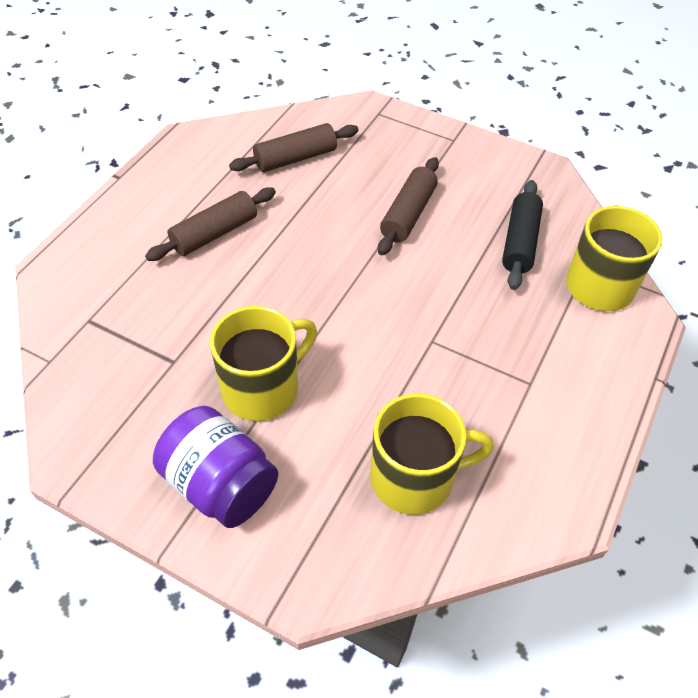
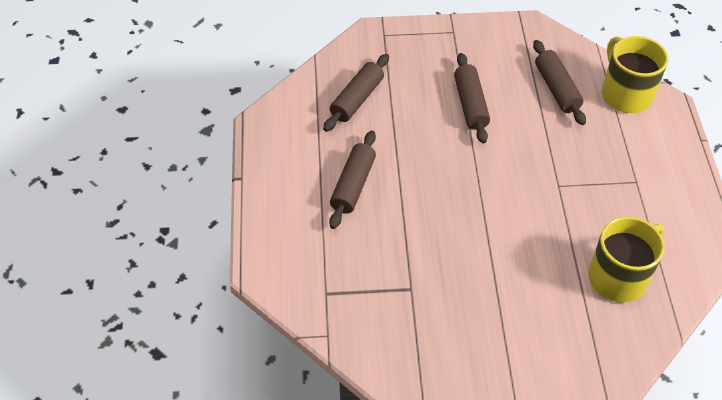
camera: 30 degrees left, 0 degrees up
purple jar [153,406,278,528] -> none
yellow mug [210,306,317,421] -> none
black rolling pin [502,180,543,290] -> brown rolling pin [533,40,586,125]

